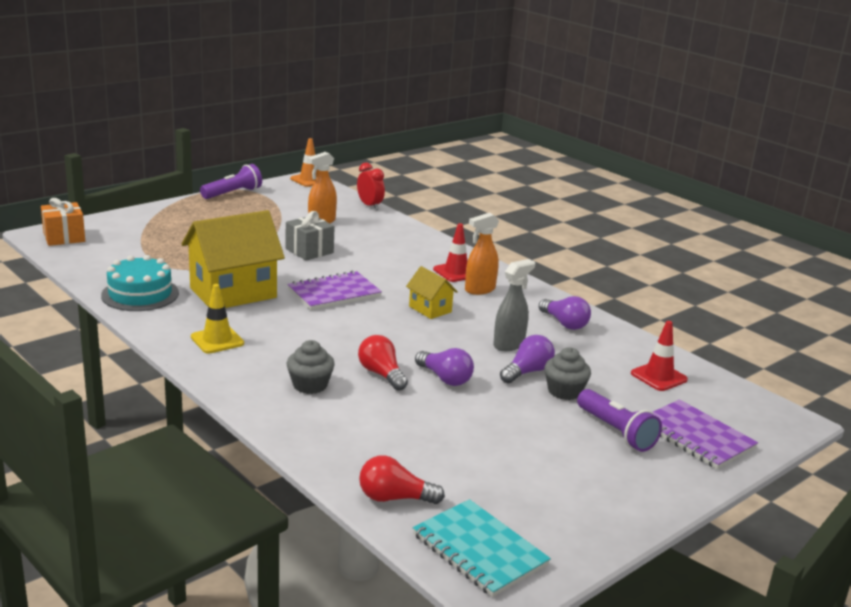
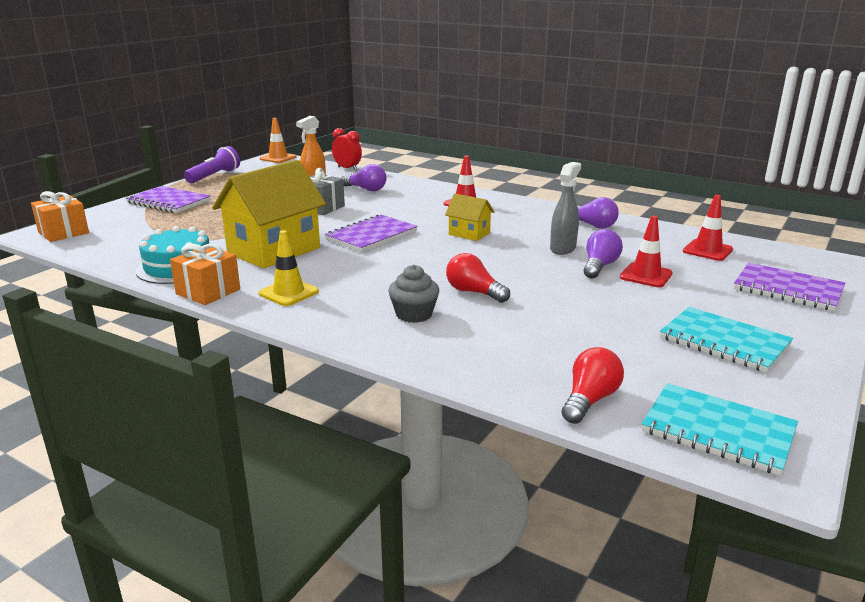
camera: 15 degrees left, 0 degrees up
red light bulb [359,455,445,504] -> red light bulb turned 135 degrees clockwise [561,347,624,424]
purple light bulb [415,348,474,386] -> purple light bulb moved to [342,164,387,191]
orange spray bottle [465,213,499,295] -> none
grey cupcake [544,347,591,400] -> red traffic cone [620,216,673,287]
purple flashlight [577,389,662,452] -> none
none -> purple notebook [126,186,210,213]
none -> orange gift [170,244,240,305]
none -> turquoise notebook [660,307,793,373]

